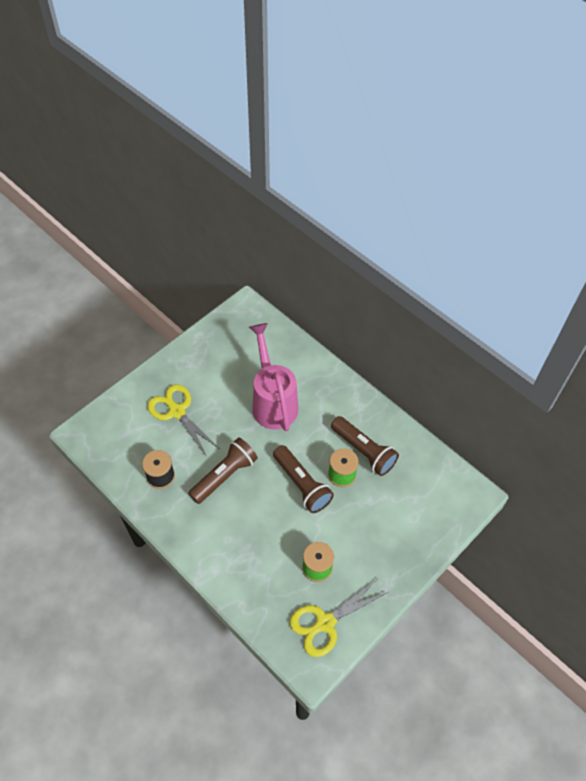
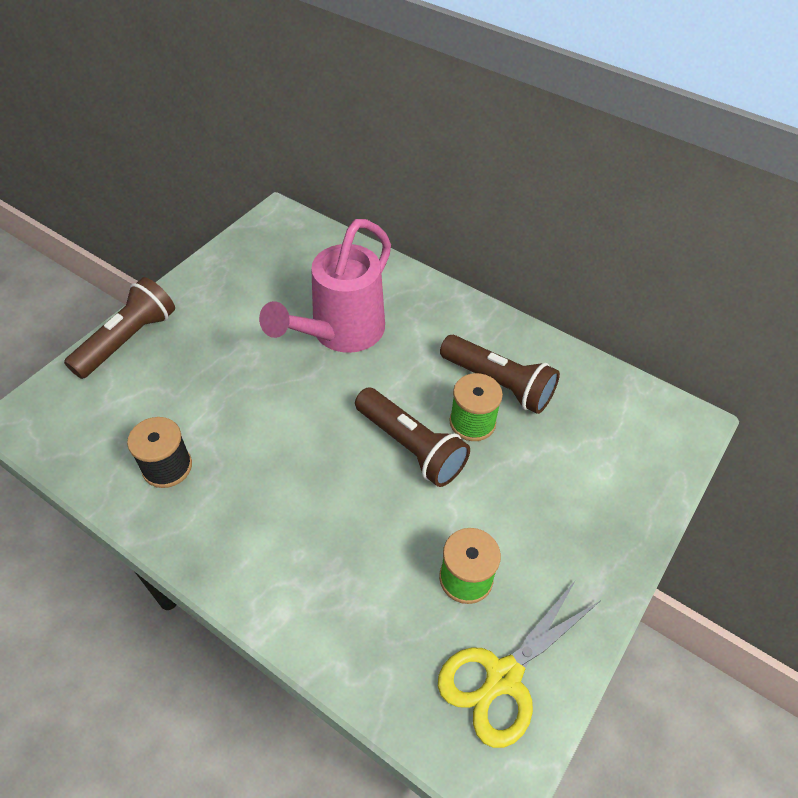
camera: 10 degrees left, 5 degrees down
yellow scissors [147,384,220,457] -> none
brown flashlight [188,438,258,504] -> brown flashlight moved to [64,277,175,379]
pink watering can [249,323,298,431] -> pink watering can turned 120 degrees counterclockwise [259,219,391,353]

